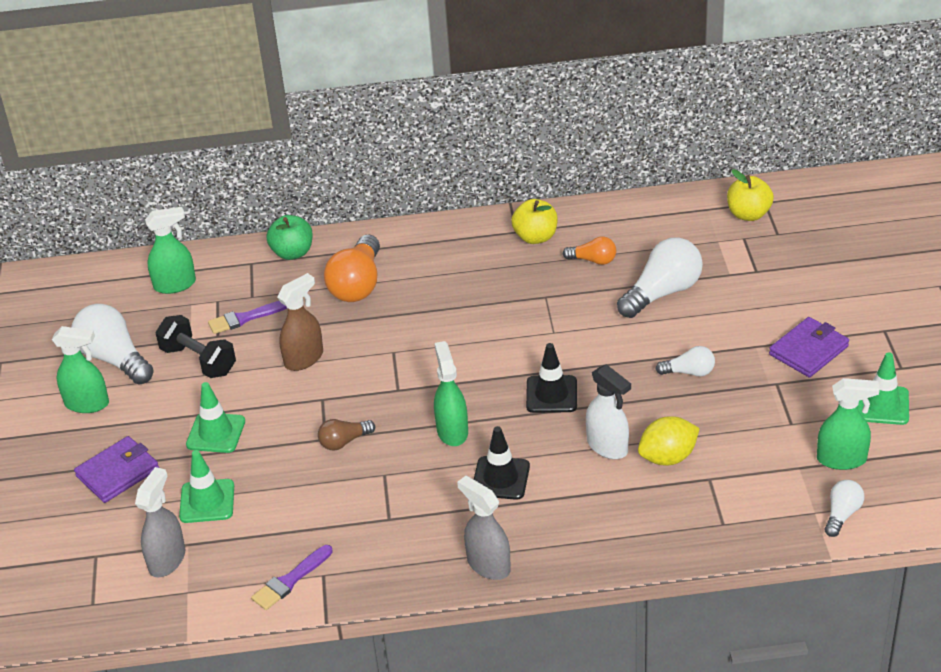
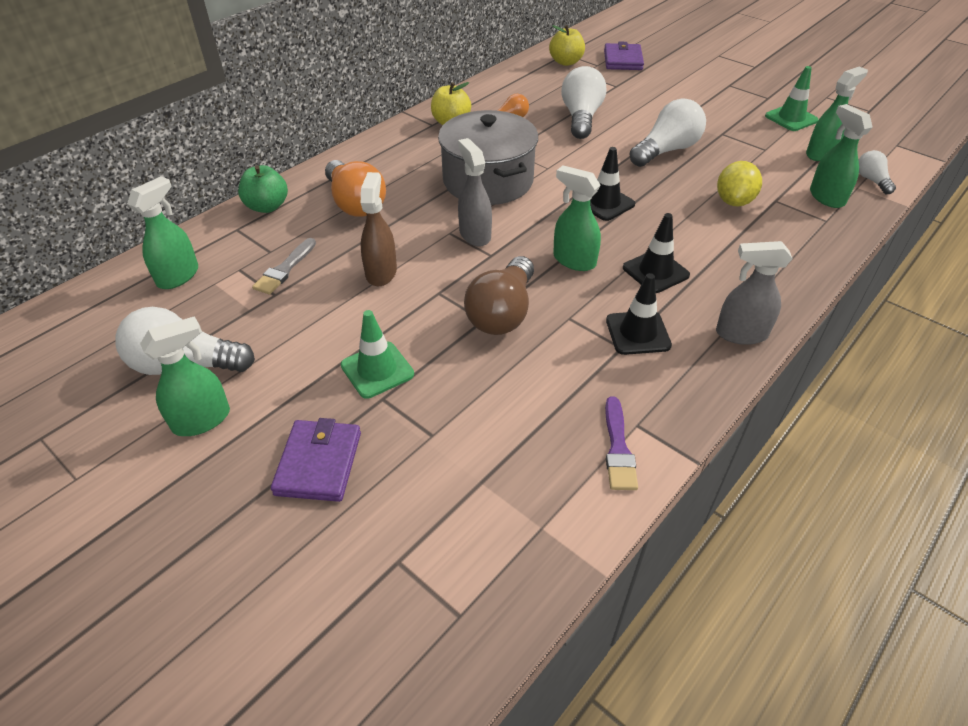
camera: 45 degrees left, 5 degrees up
grey spray bottle [135,467,185,577] -> grey spray bottle moved to [458,138,492,247]
black dumbbell [156,315,236,378] -> none
green traffic cone [179,450,234,523] -> none
purple brush [208,301,287,334] -> grey brush [252,238,316,294]
brown light bulb [318,419,375,451] -> brown light bulb [464,256,534,335], size x1.86
white spray bottle [586,364,631,459] -> none
white light bulb [656,346,715,376] -> white light bulb [629,98,706,167], size x1.86
purple wallet [769,317,849,378] -> purple wallet moved to [604,42,644,70]
none -> grey pot [438,110,538,205]
none -> black traffic cone [606,273,672,355]
none -> green spray bottle [810,104,873,208]

